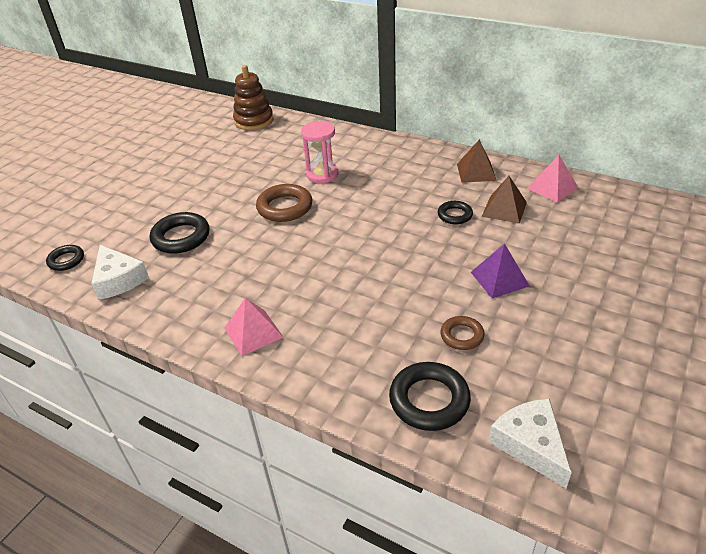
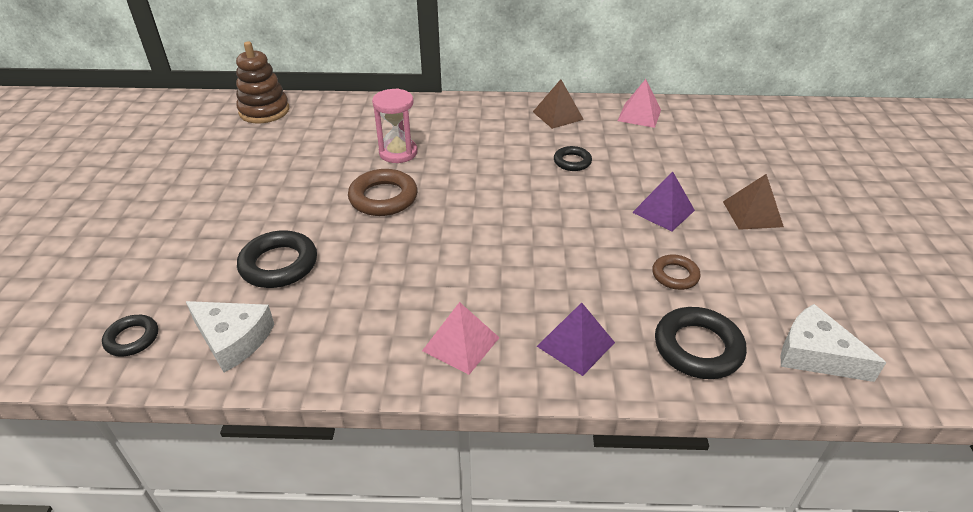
camera: 30 degrees left, 0 degrees up
brown pyramid [482,176,527,224] -> brown pyramid moved to [723,174,784,230]
none -> purple pyramid [537,302,615,376]

